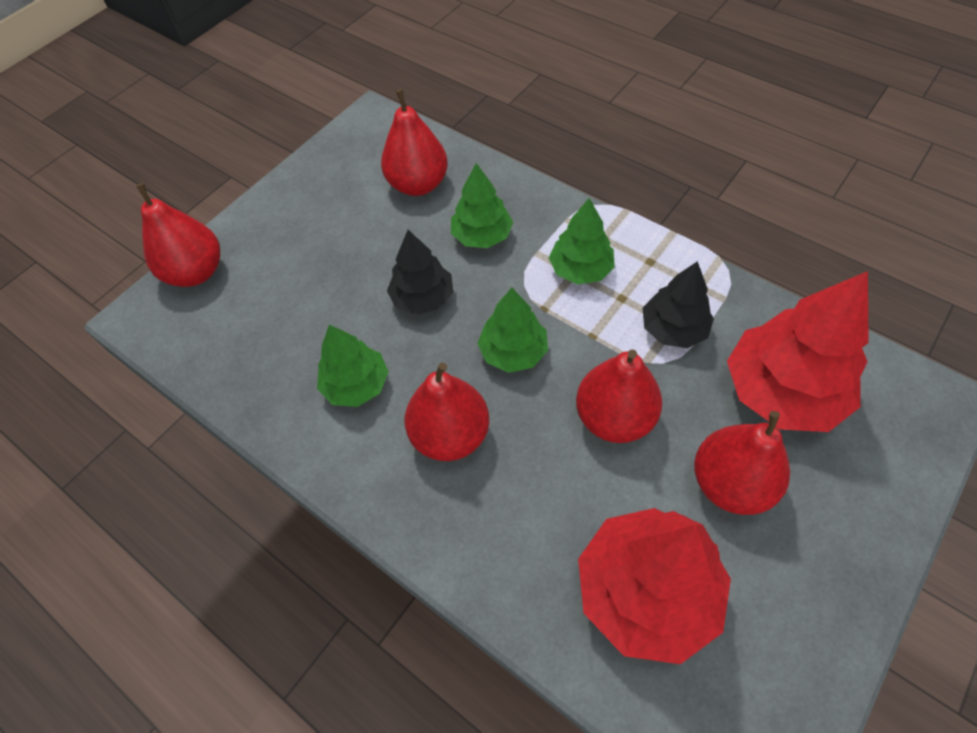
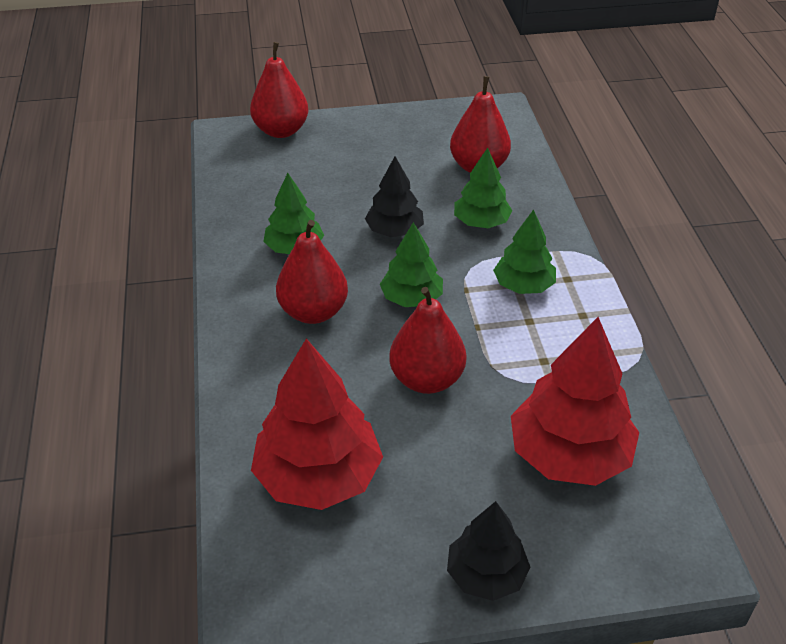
camera: 40 degrees right, 15 degrees down
black tree [643,261,714,348] -> black tree moved to [447,501,530,601]
red pear [694,411,790,515] -> none

